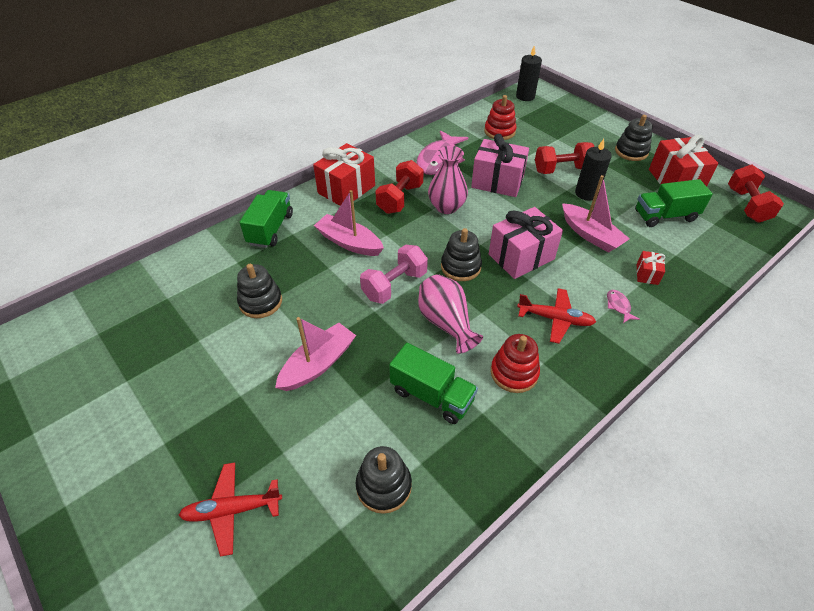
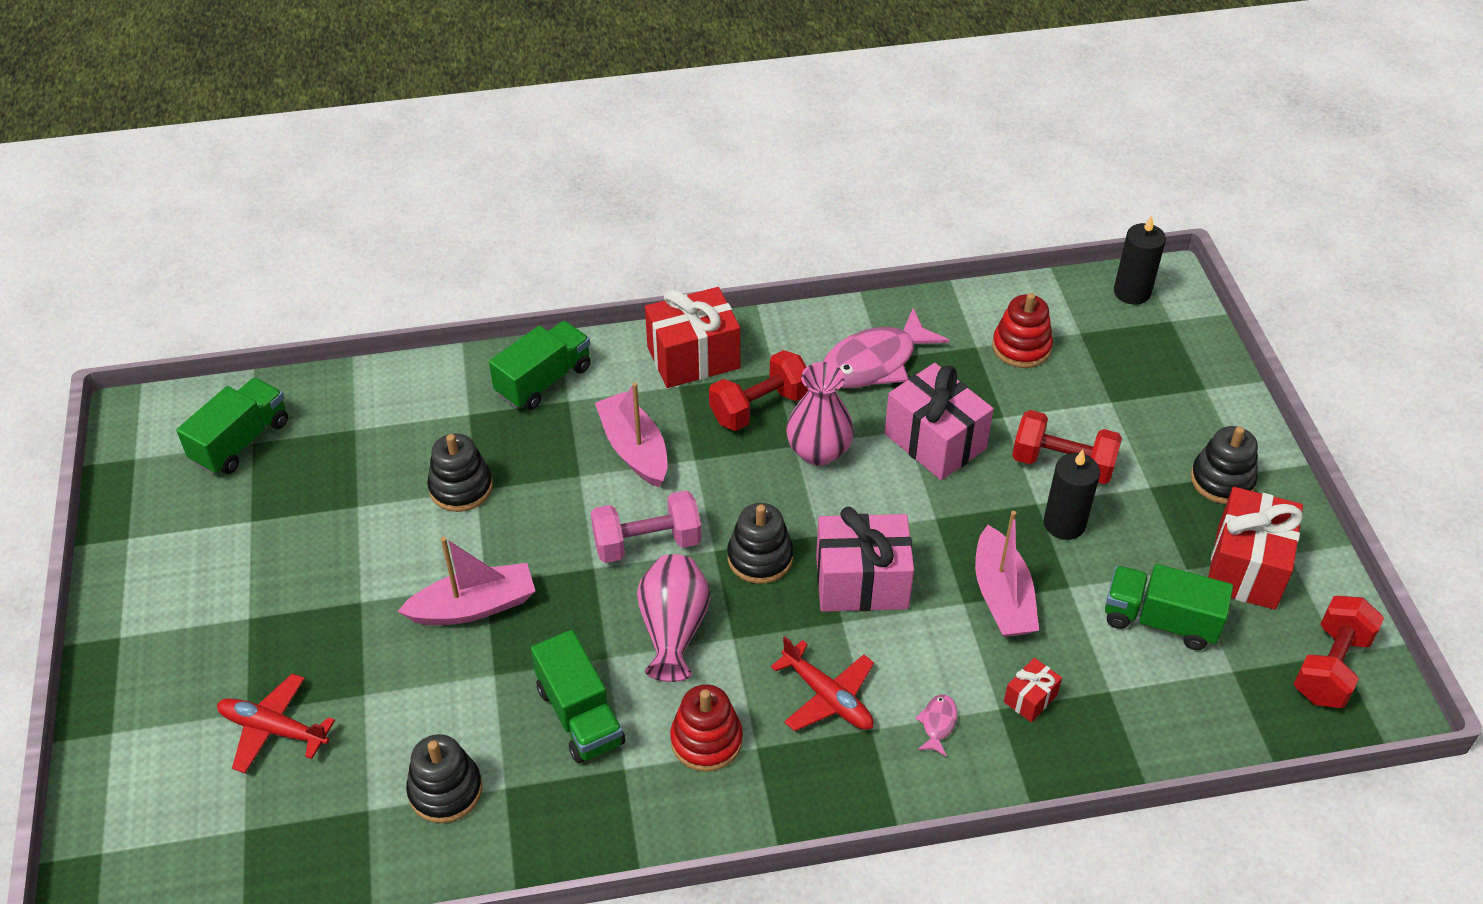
camera: 30 degrees right, 0 degrees up
none -> green truck [176,378,288,475]

